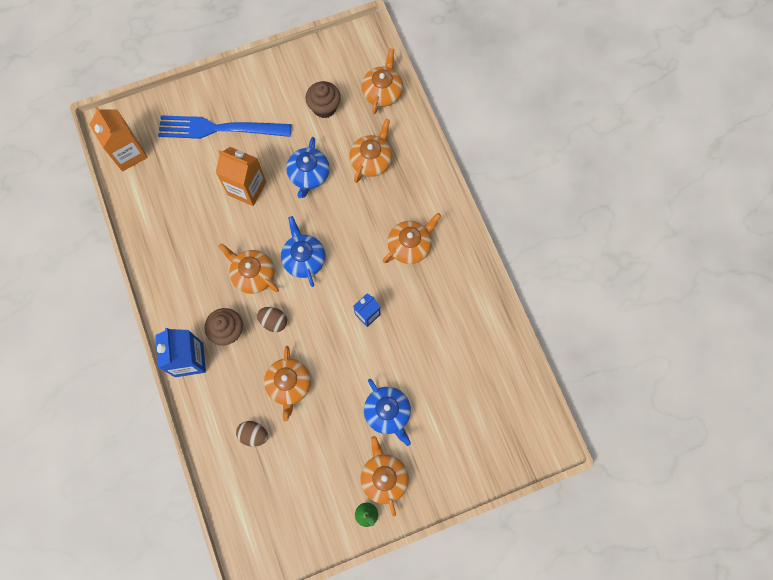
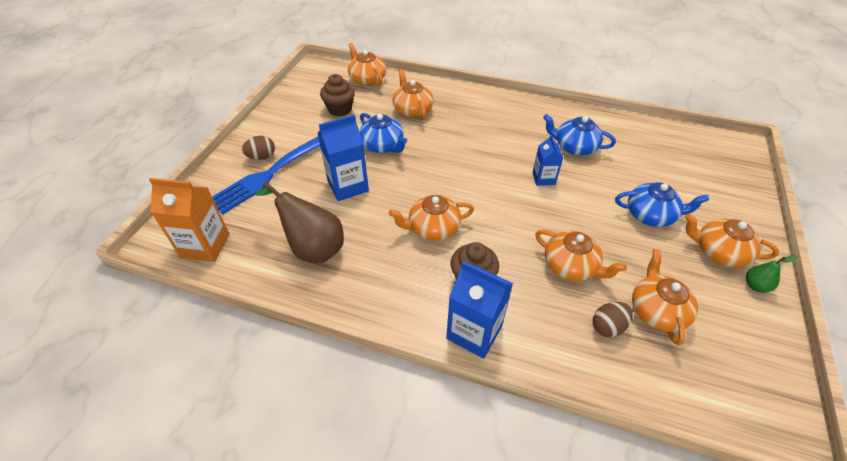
camera: 50 degrees left, 25 degrees down
orange carton [216,147,266,206] -> blue carton [317,115,369,201]
brown egg [257,307,287,332] -> brown egg moved to [242,136,275,160]
blue teapot [281,216,325,287] -> blue teapot moved to [543,114,616,156]
orange teapot [383,213,441,264] -> orange teapot moved to [632,249,698,345]
none -> brown pear [255,182,344,263]

